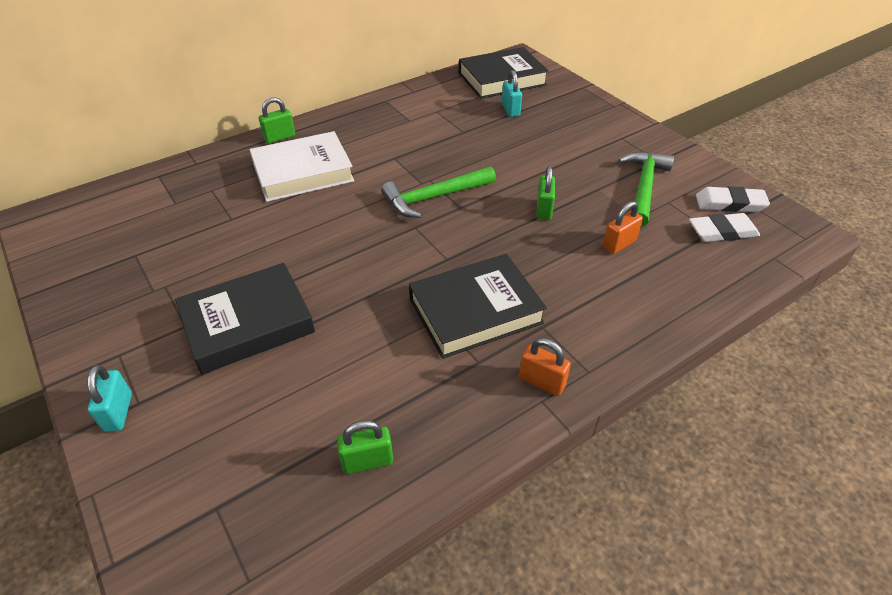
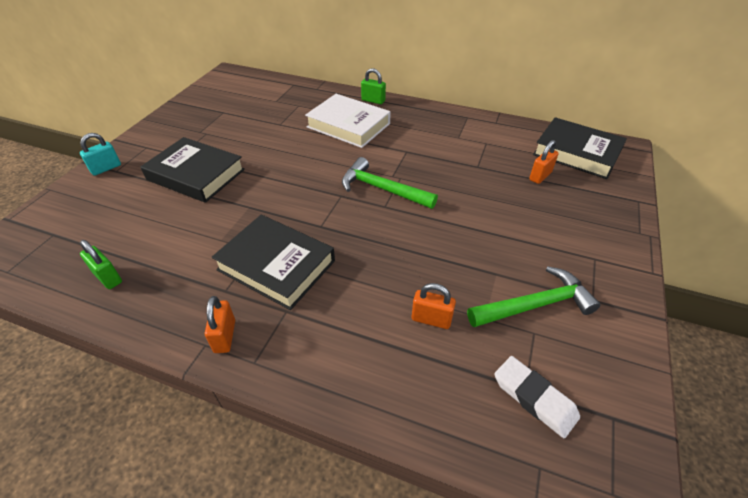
camera: 55 degrees right, 0 degrees up
turquoise padlock [502,70,522,117] -> orange padlock [529,140,559,184]
green padlock [537,166,555,220] -> none
white eraser [696,186,770,212] -> none

